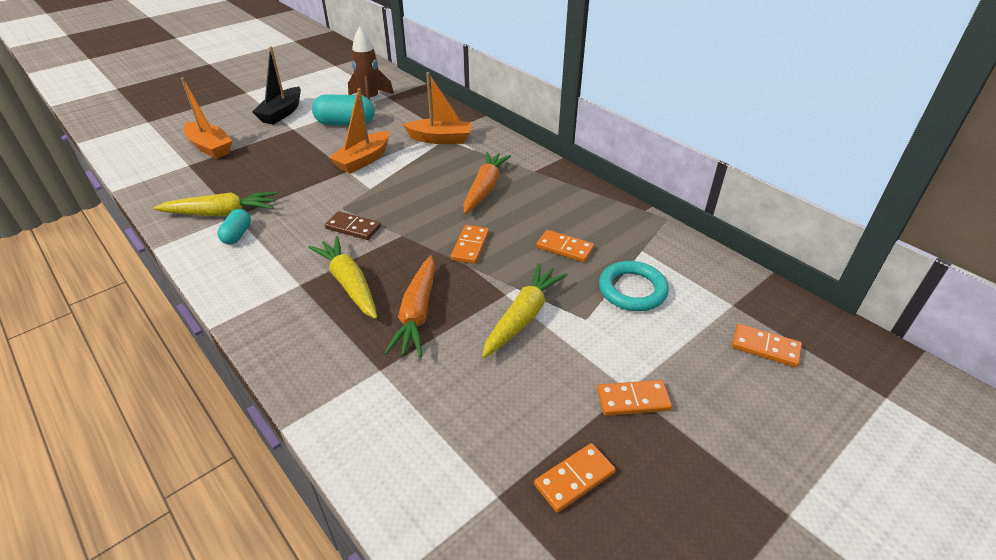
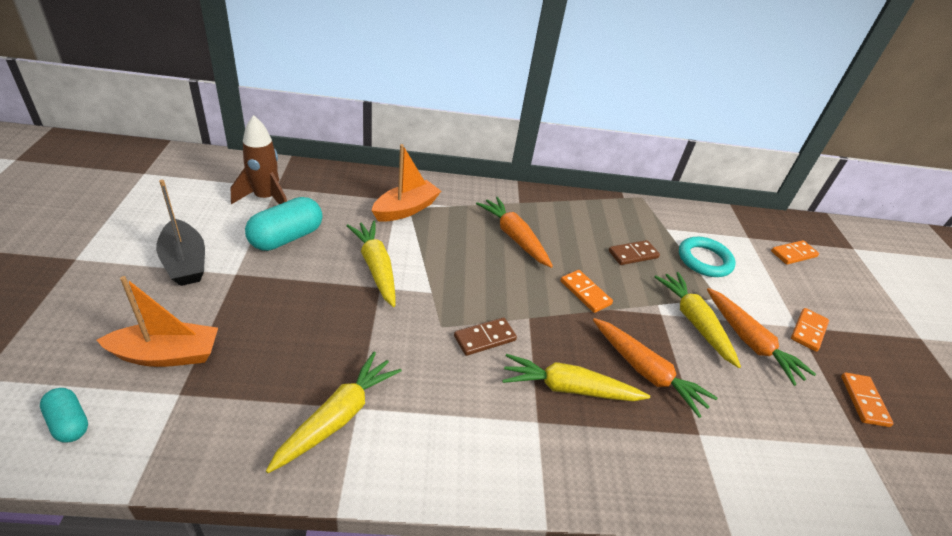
camera: 55 degrees left, 0 degrees up
turquoise capsule [218,209,251,245] -> turquoise capsule moved to [40,388,88,442]
orange boat [329,88,389,173] -> yellow carrot [346,220,395,307]
orange domino [536,230,594,262] -> brown domino [609,240,660,265]
none -> orange carrot [707,288,816,386]

